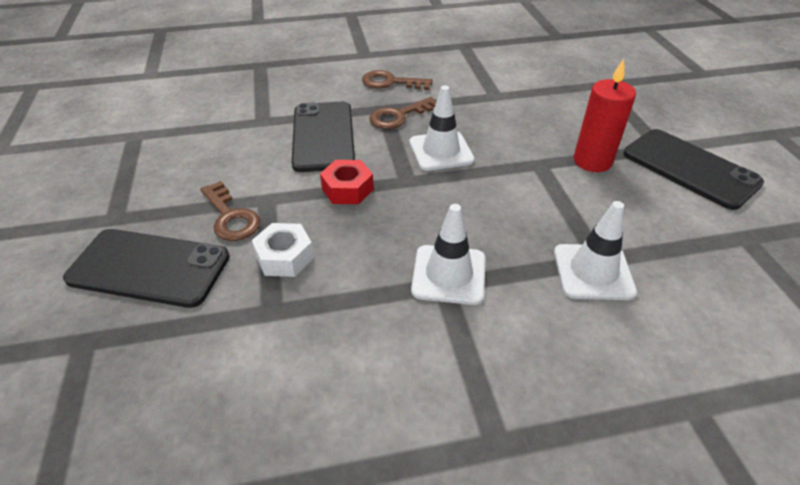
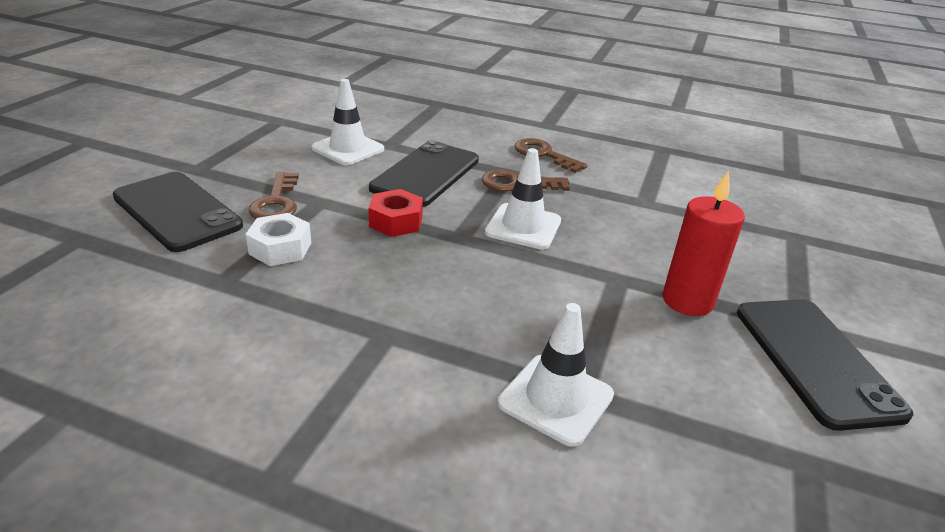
camera: 30 degrees right, 10 degrees down
white traffic cone [411,204,485,305] -> white traffic cone moved to [312,79,384,165]

